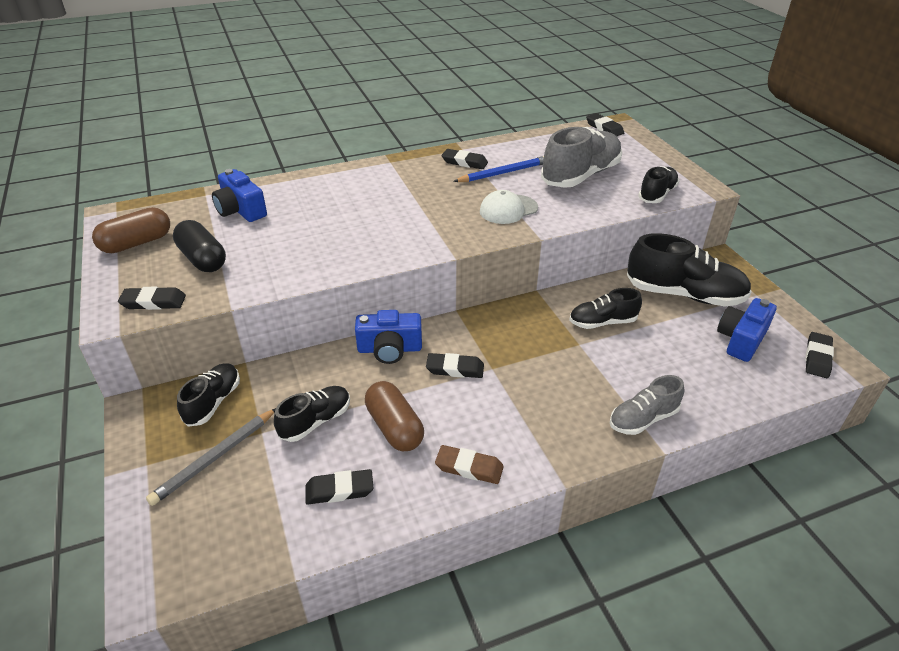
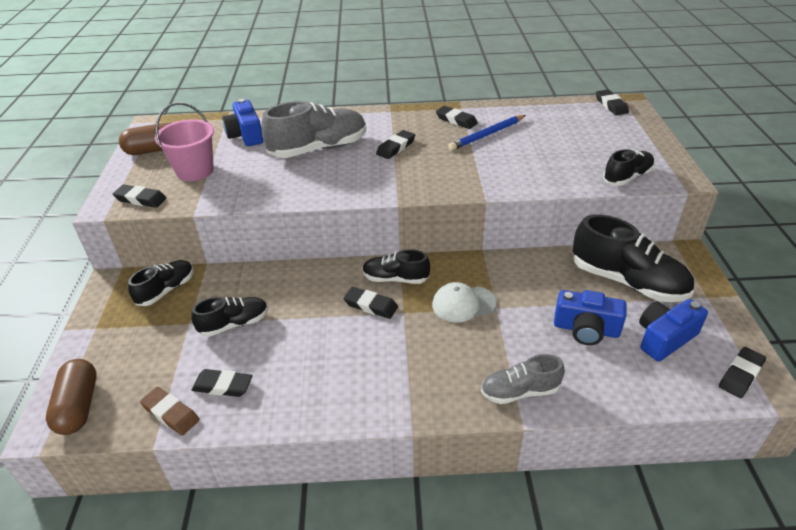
camera: 20 degrees right, 0 degrees up
grey pencil [146,408,276,506] -> none
black capsule [173,220,226,272] -> pink bucket [155,102,214,181]
blue camera [355,310,422,364] -> blue camera moved to [554,290,627,345]
brown capsule [365,381,424,451] -> brown capsule moved to [46,359,97,435]
brown eraser [435,445,504,484] -> brown eraser moved to [140,387,199,435]
blue pencil [453,156,544,182] -> blue pencil turned 150 degrees clockwise [448,115,526,151]
white cap [480,190,538,224] -> white cap moved to [432,282,497,323]
grey shoe [541,127,622,188] -> grey shoe moved to [261,101,366,158]
black shoe [569,288,642,329] -> black shoe moved to [362,249,430,284]
none -> black eraser [376,130,415,159]

